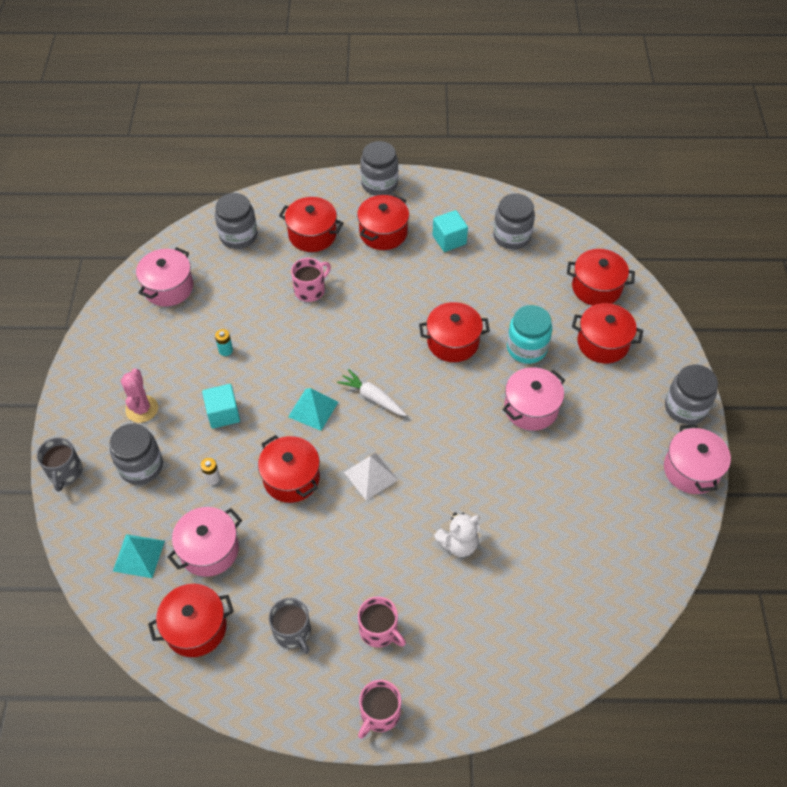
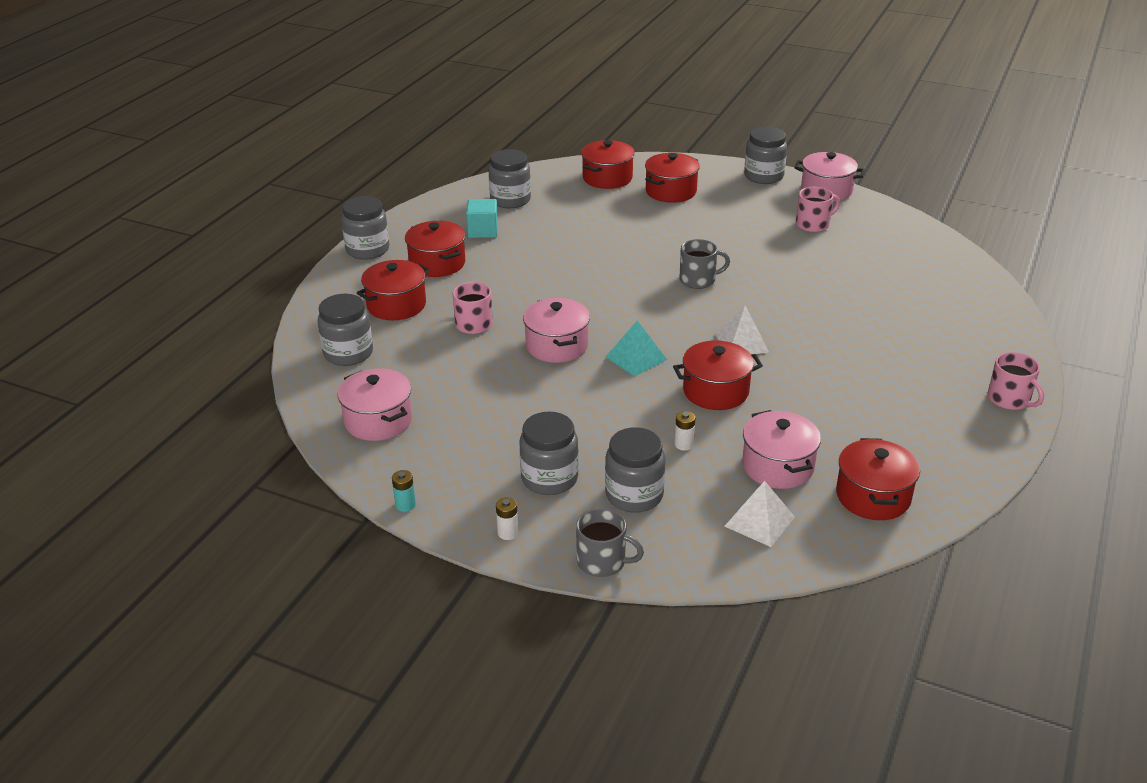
camera: 65 degrees left, 20 degrees down
turquoise pyramid [113,534,165,578] -> white pyramid [724,481,795,547]
pink cactus [121,369,158,423] -> grey jar [520,412,579,495]
turquoise cube [202,384,240,429] -> none
turquoise battery [215,329,233,356] -> turquoise battery moved to [392,470,416,512]
grey mug [269,598,311,654] -> grey mug moved to [679,239,730,289]
white carrot [337,369,407,416] -> none
pink mug [358,596,406,648] -> pink mug moved to [796,187,840,232]
red pot [419,302,490,362] -> none
white teddy bear [434,512,480,557] -> none
pink pot [502,367,565,431] -> pink pot moved to [523,298,590,363]
turquoise jar [507,305,552,364] -> none
none -> white battery [496,497,518,540]

